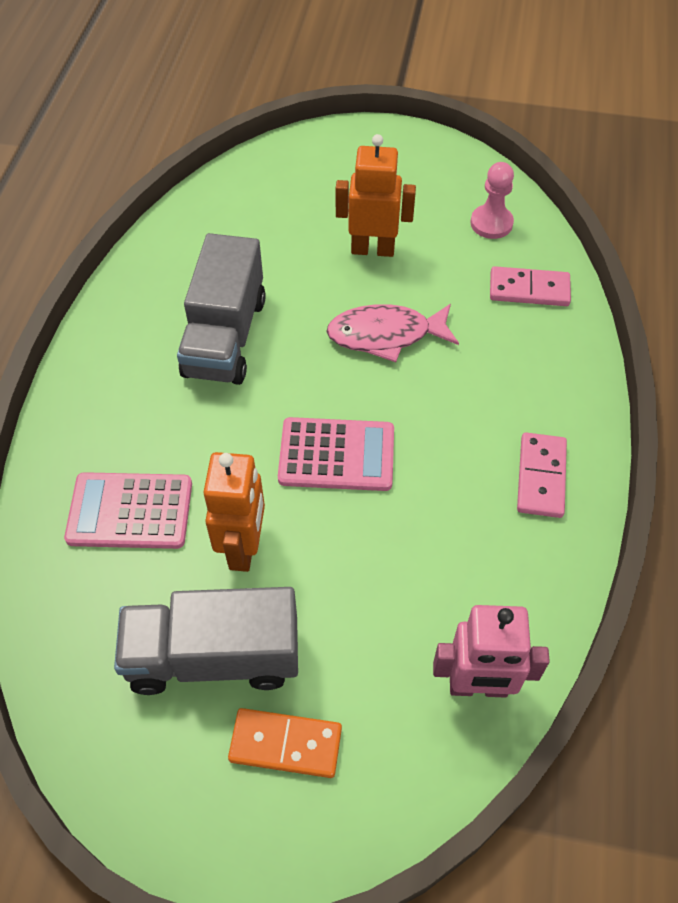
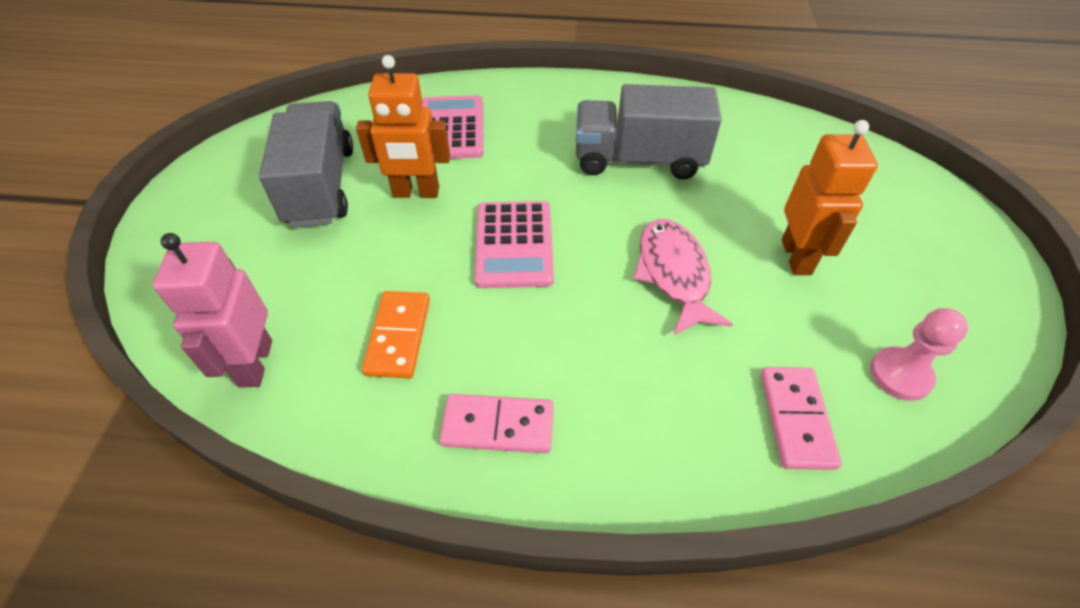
camera: 85 degrees right, 5 degrees down
orange domino [228,708,342,778] -> orange domino moved to [362,291,430,378]

